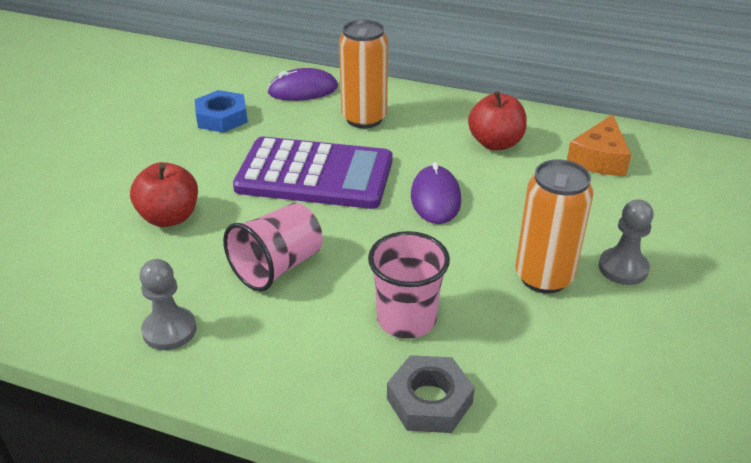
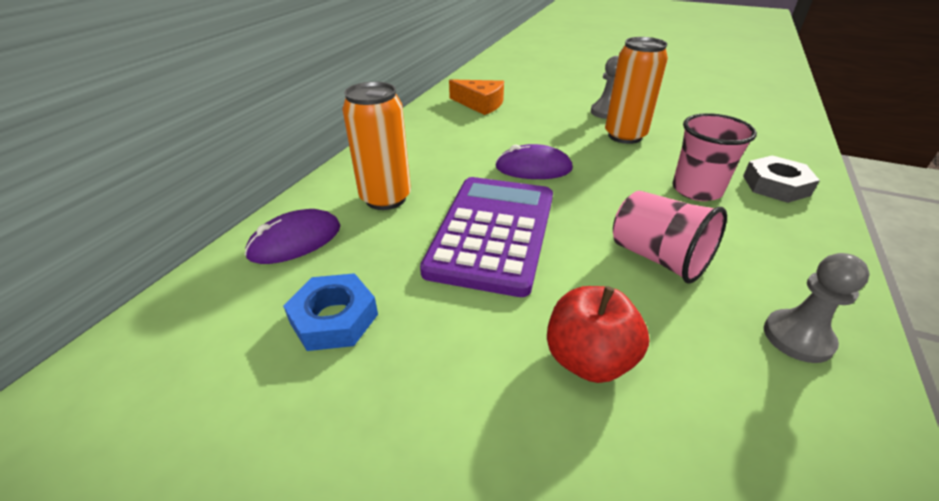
camera: 85 degrees left, 0 degrees up
purple mouse [267,68,338,101] -> purple mouse turned 60 degrees clockwise [245,209,341,264]
red apple [468,91,527,150] -> none

